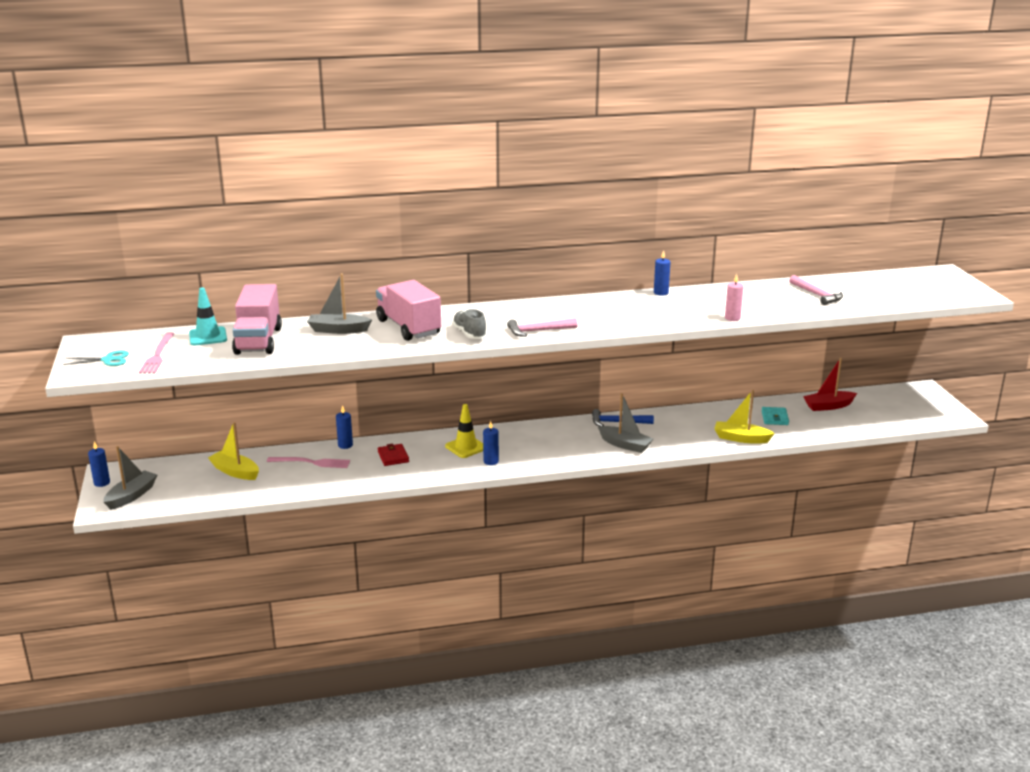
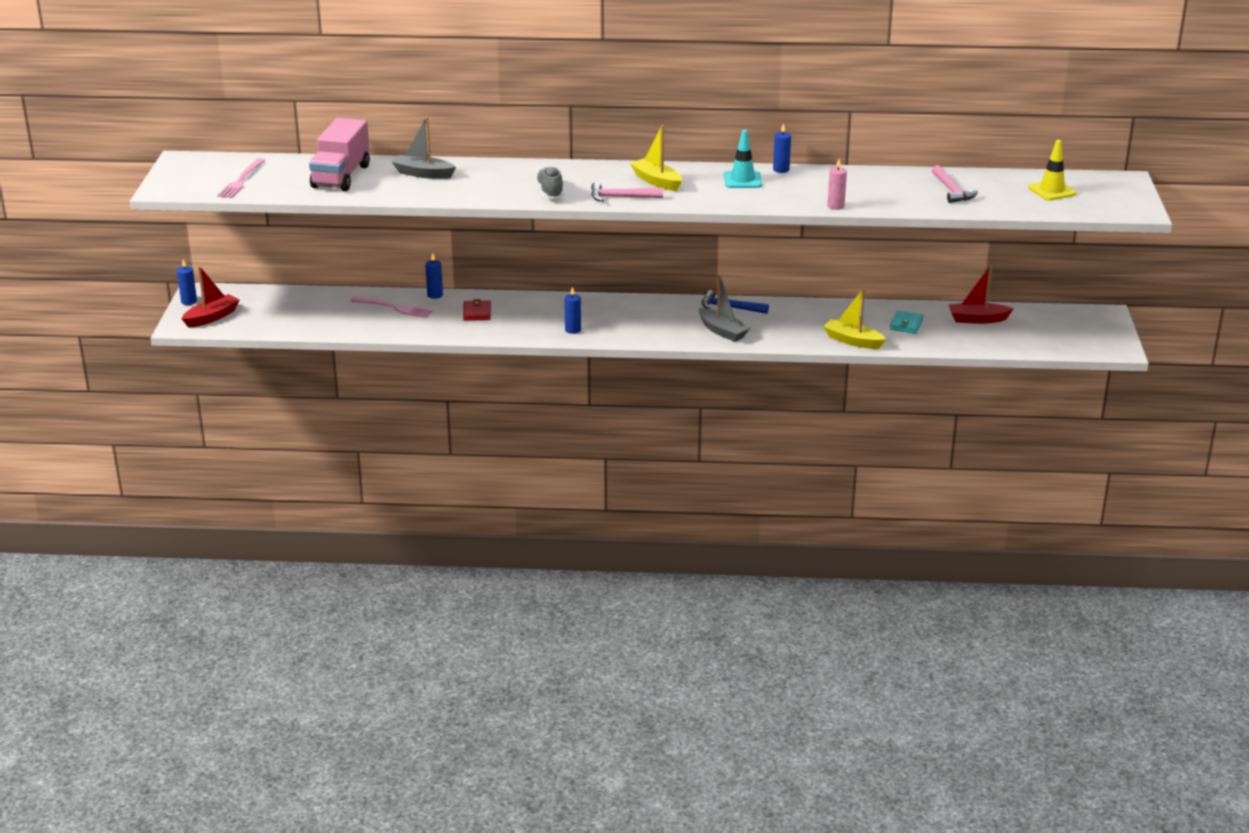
camera: 15 degrees right, 5 degrees up
turquoise scissors [63,350,129,366] -> none
grey boat [103,446,157,510] -> red boat [182,266,239,328]
turquoise traffic cone [189,287,227,345] -> turquoise traffic cone moved to [724,130,762,188]
yellow boat [208,422,259,480] -> yellow boat moved to [630,125,682,191]
pink truck [376,280,441,341] -> none
yellow traffic cone [445,404,483,458] -> yellow traffic cone moved to [1028,140,1076,201]

